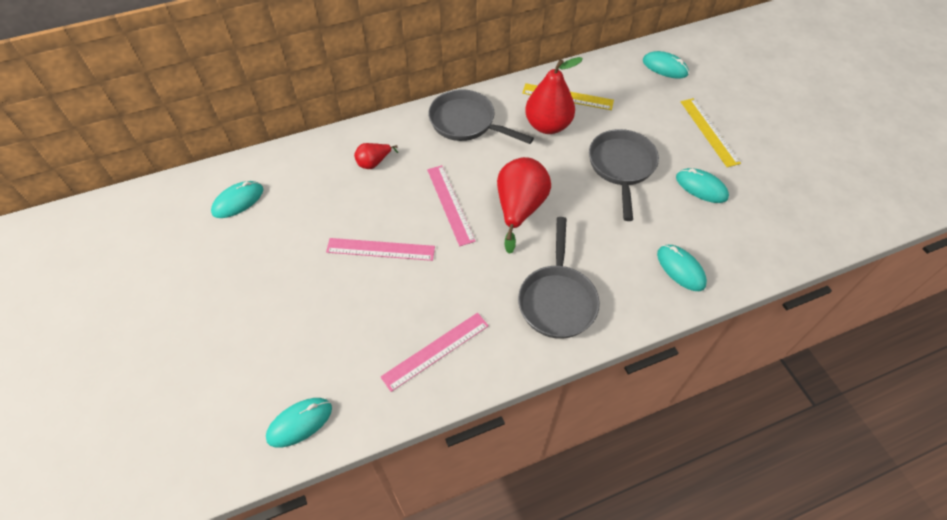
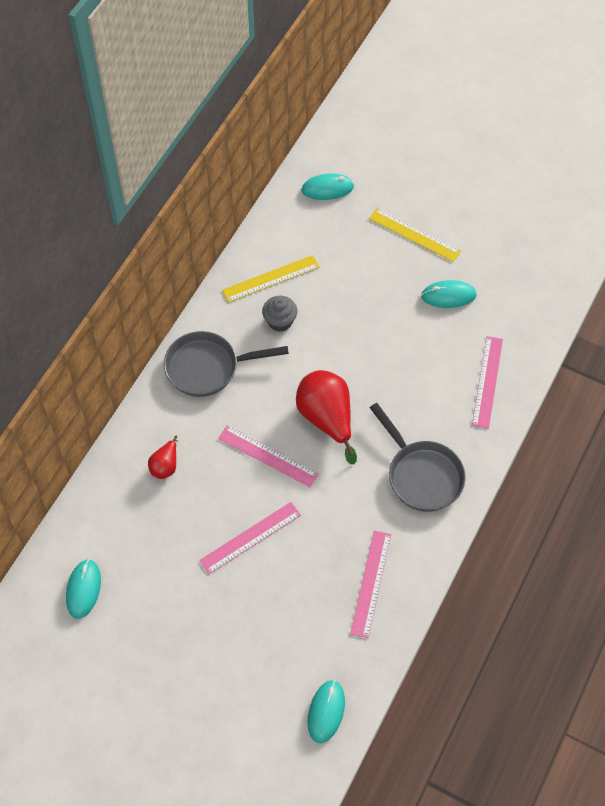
camera: 40 degrees left, 5 degrees up
red pear [525,57,583,134] -> grey cupcake [262,296,297,331]
grey pan [589,129,659,221] -> none
turquoise mouse [657,245,707,291] -> pink ruler [472,336,503,429]

